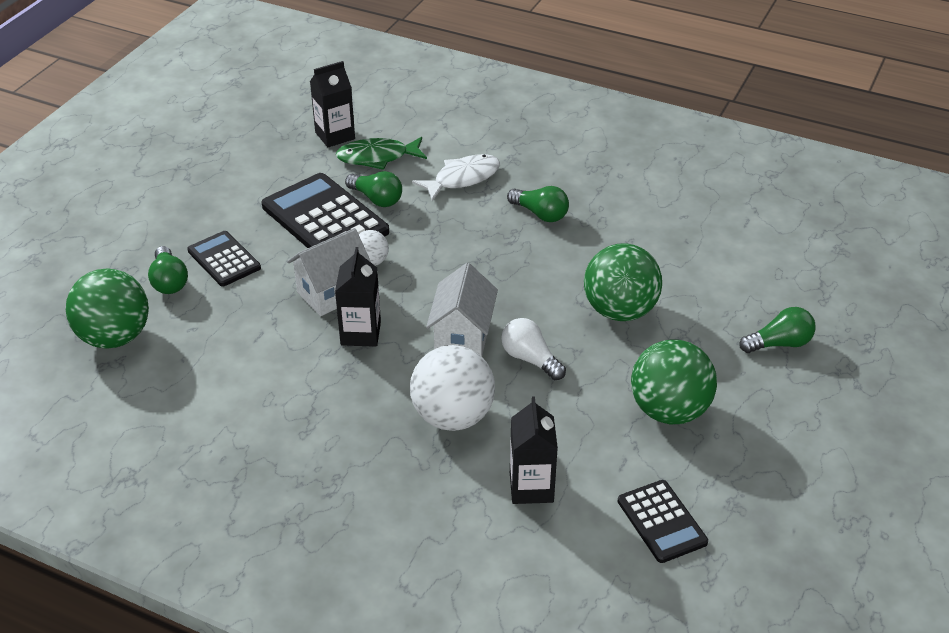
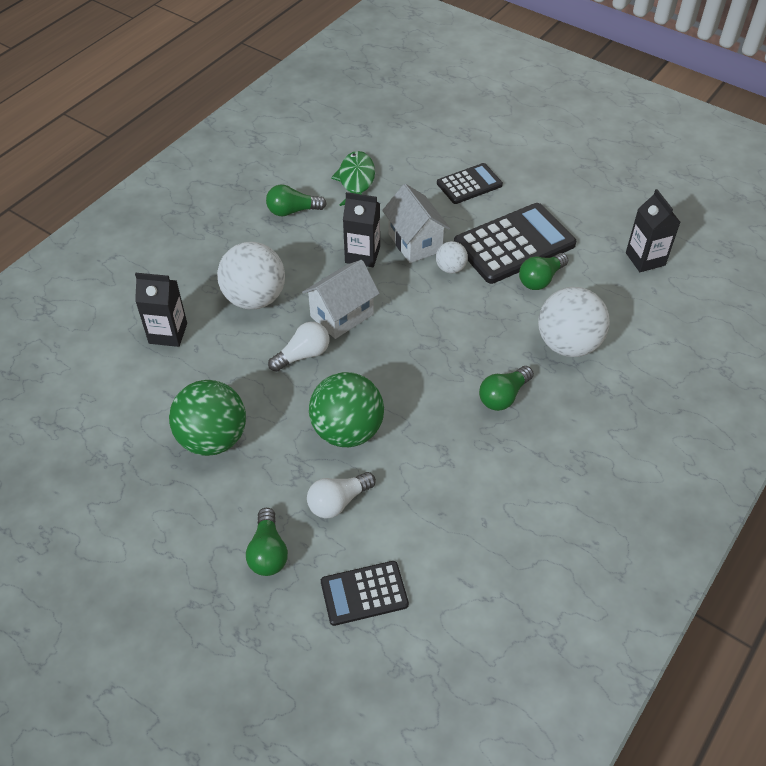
camera: 100 degrees right, 10 degrees up
green ball [66,268,149,349] -> none
green light bulb [148,246,188,294] -> green light bulb moved to [266,185,327,216]
green fish [336,137,427,170] -> green fish moved to [331,151,375,206]
white fish [412,154,500,201] -> white ball [538,287,610,357]
white house [426,263,498,357] -> white house turned 60 degrees counterclockwise [302,260,380,339]
black calculator [617,480,708,563] -> black calculator moved to [321,561,409,626]
none -> white light bulb [307,472,376,518]

